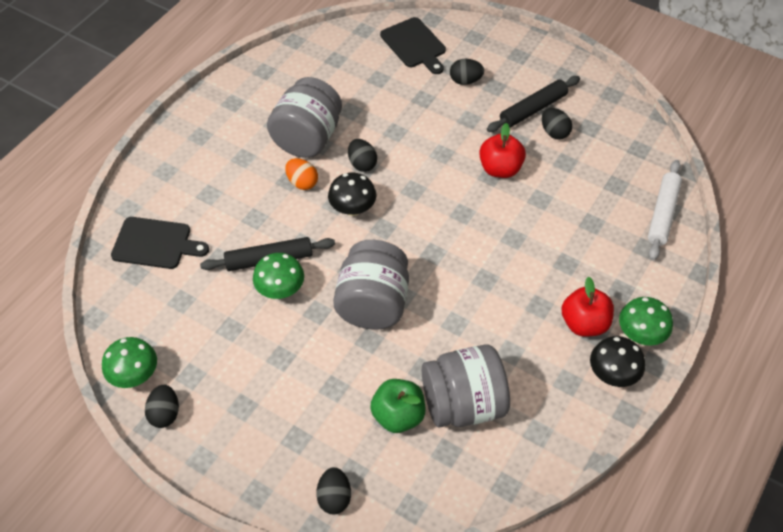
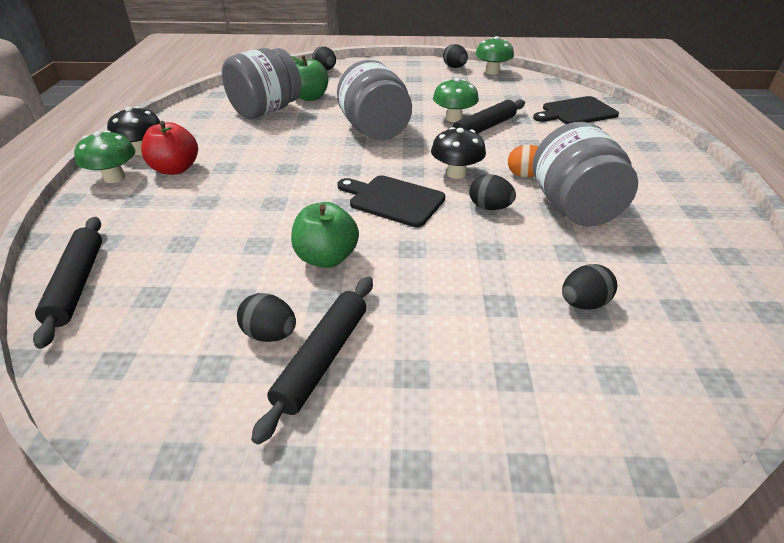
camera: 150 degrees right, 15 degrees down
black cutting board [380,17,446,74] -> black cutting board moved to [338,175,445,227]
black egg [450,59,484,85] -> black egg moved to [562,264,617,310]
red apple [479,123,526,178] -> green apple [291,202,359,268]
white rolling pin [648,160,682,260] -> black rolling pin [33,217,102,349]

